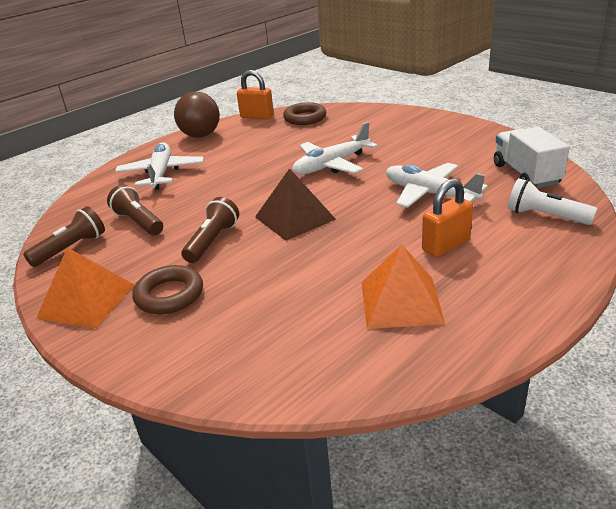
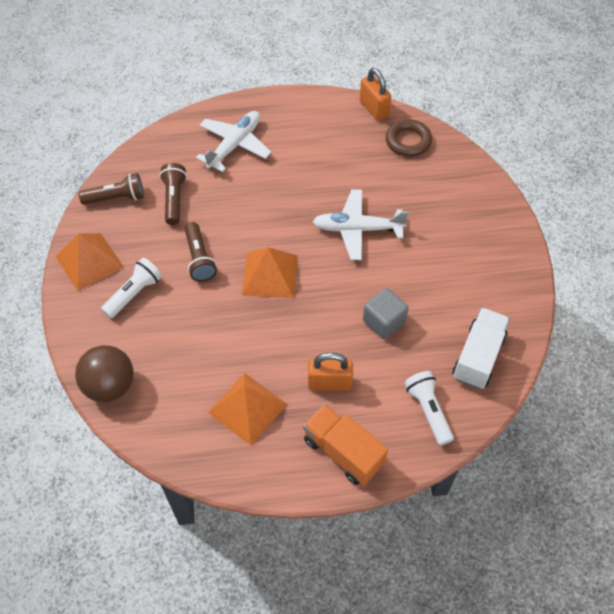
camera: 35 degrees right, 25 degrees up
brown ring [132,265,203,314] -> white flashlight [101,258,162,318]
brown ball [174,92,220,138] -> brown ball moved to [75,345,134,402]
brown flashlight [181,197,239,263] -> brown flashlight turned 105 degrees clockwise [185,222,217,282]
brown pyramid [255,168,336,241] -> orange pyramid [242,247,298,298]
white plane [386,163,488,208] -> grey cube [363,288,409,339]
none -> orange truck [303,404,388,485]

